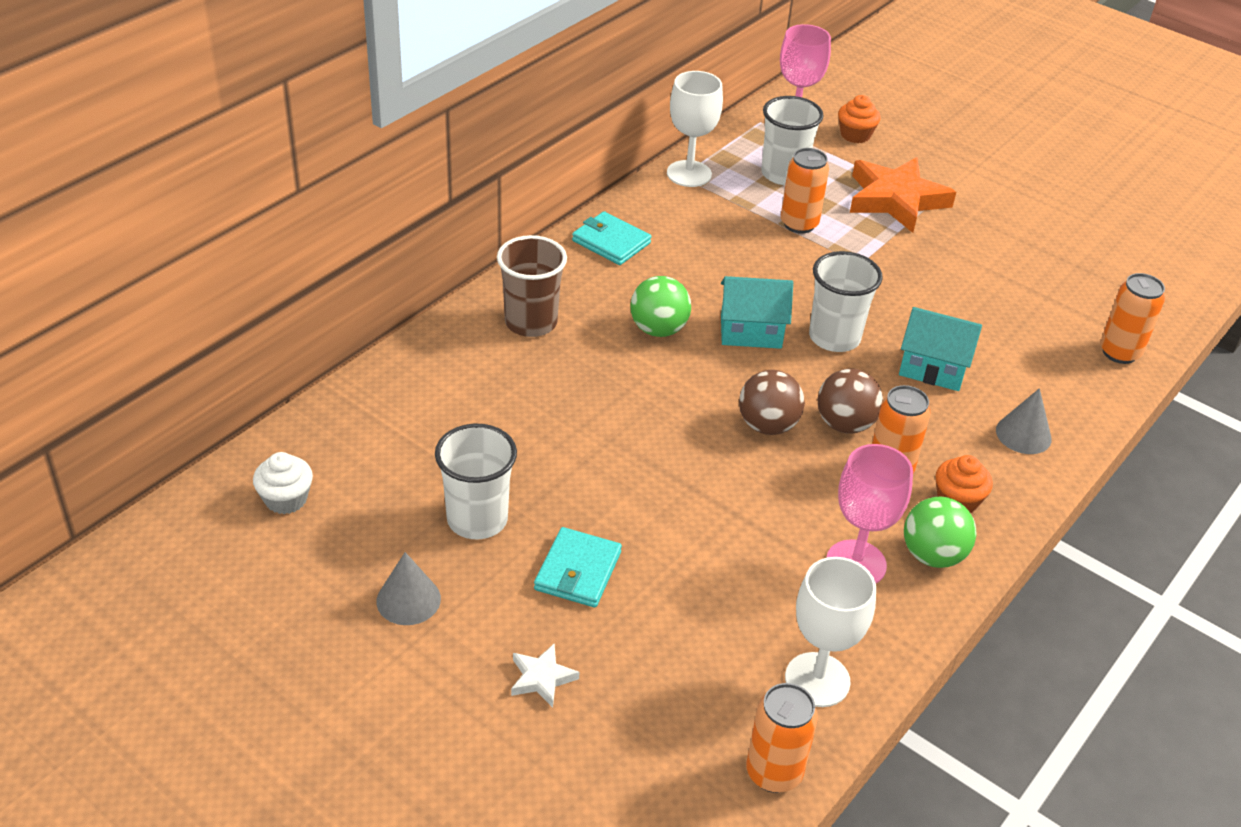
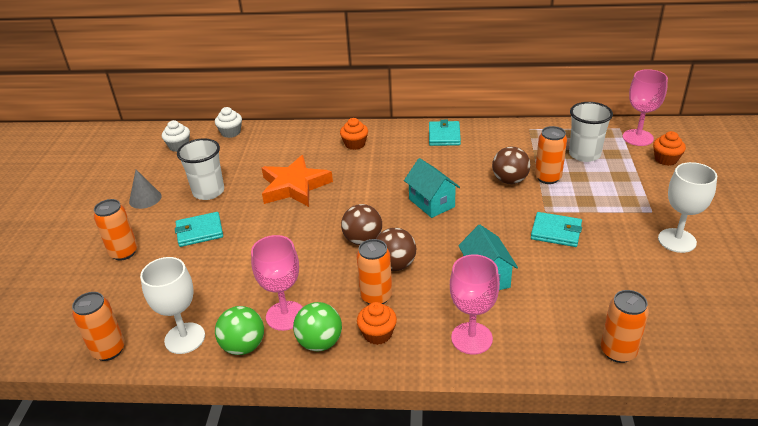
camera: 60 degrees right, 5 degrees down
brown cup [497,235,567,337] -> orange cupcake [340,118,368,150]
white star [511,643,579,708] -> orange can [94,199,137,261]
green ball [630,276,691,337] -> green ball moved to [215,306,264,355]
white goblet [667,71,723,187] -> white goblet moved to [658,162,717,253]
white cup [809,251,883,352] -> none
orange star [850,157,956,233] -> orange star moved to [262,155,333,207]
grey cone [996,388,1052,454] -> pink goblet [450,255,500,355]
none -> white cupcake [215,107,242,138]
none -> brown ball [492,147,530,184]
none -> turquoise wallet [531,212,582,247]

